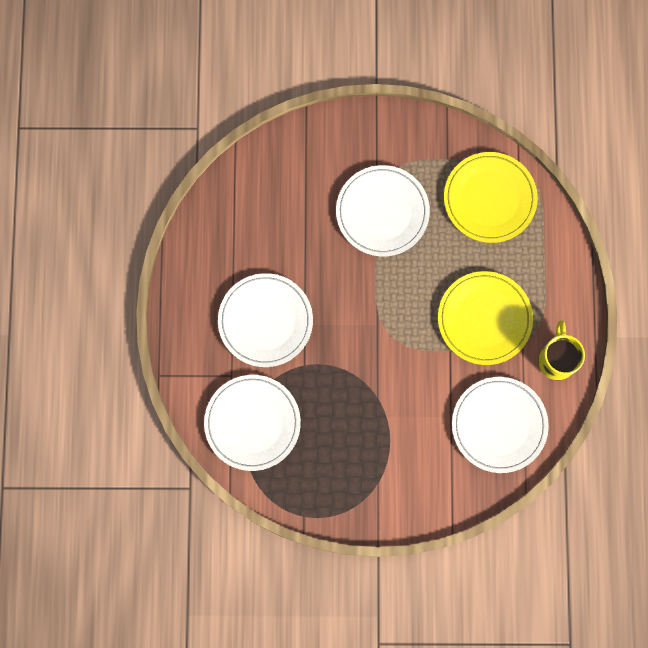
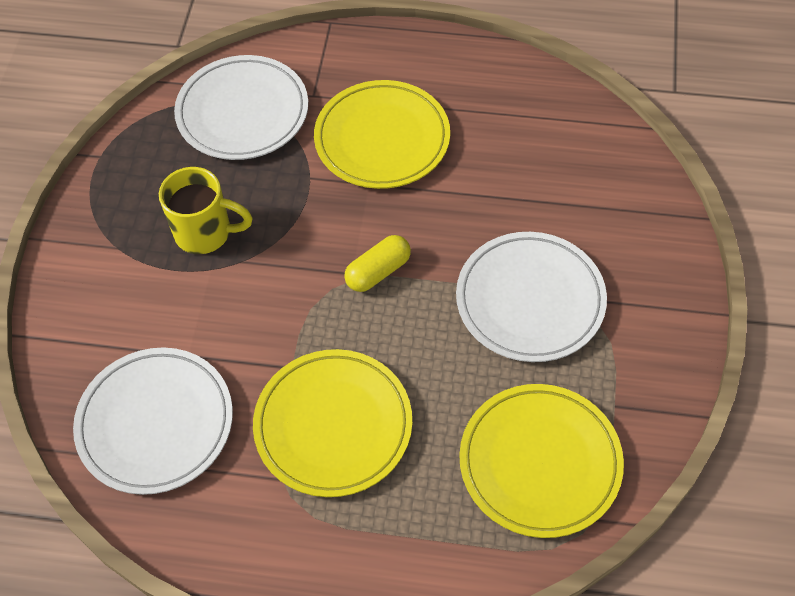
camera: 100 degrees right, 20 degrees down
white plate [218,273,313,367] -> yellow plate [314,80,450,189]
yellow mug [538,320,585,380] -> yellow mug moved to [159,167,253,254]
none -> yellow capsule [344,235,411,292]

